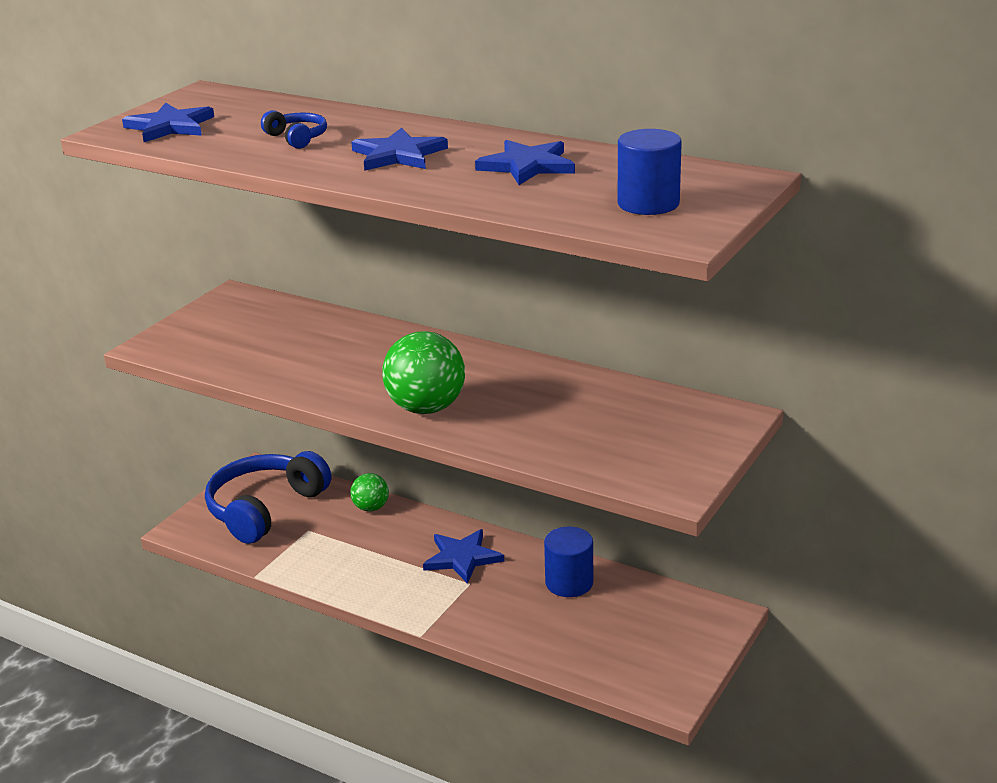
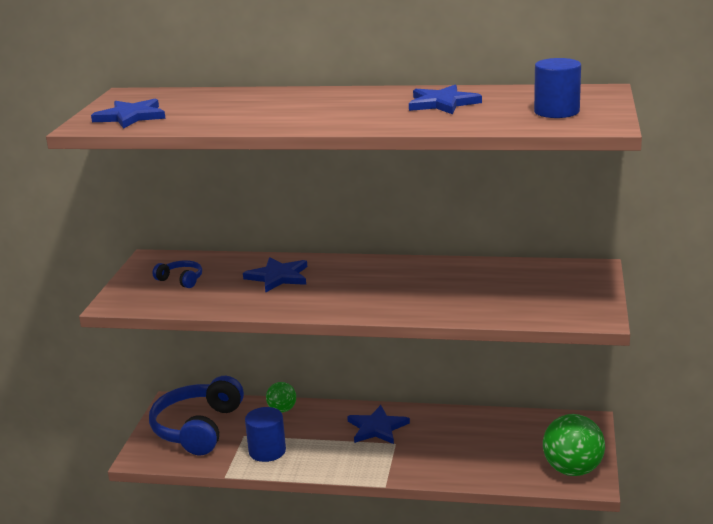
camera: 20 degrees left, 5 degrees down
blue headphones [261,110,327,149] -> blue headphones moved to [153,260,202,288]
blue star [351,128,448,171] -> blue star moved to [243,257,307,292]
green ball [382,331,465,414] -> green ball moved to [543,414,605,476]
blue cylinder [544,526,593,597] -> blue cylinder moved to [245,407,286,462]

